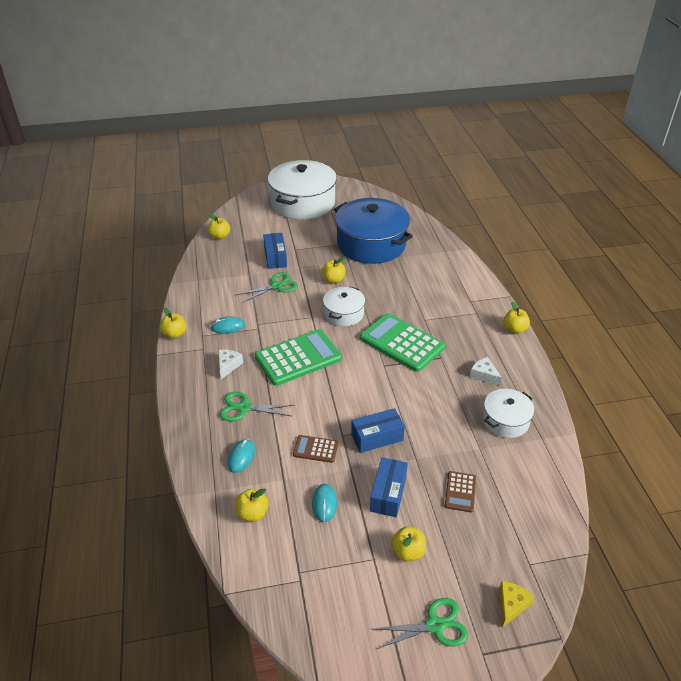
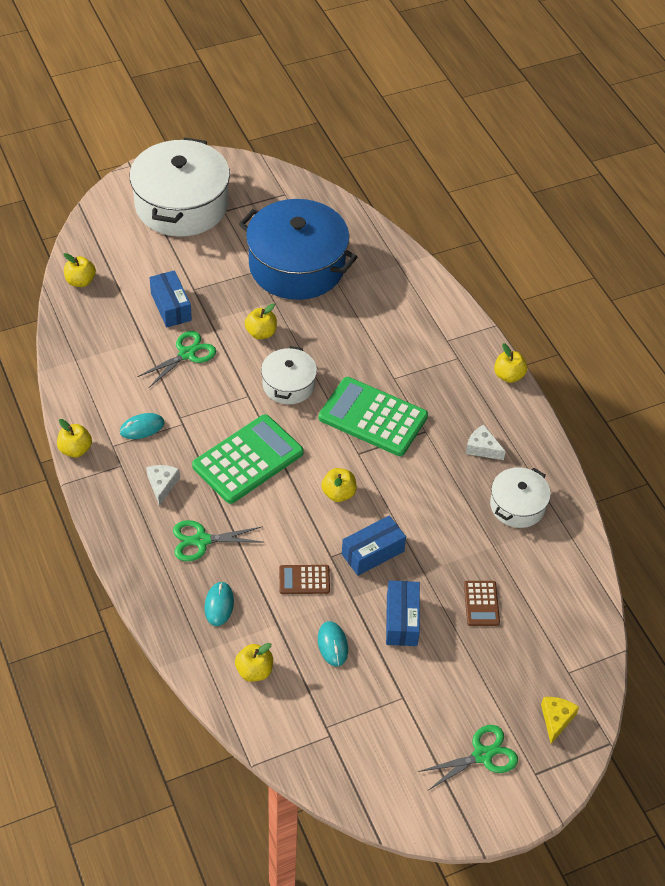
camera: 15 degrees left, 10 degrees up
yellow apple [391,526,426,562] -> yellow apple moved to [321,468,357,502]

